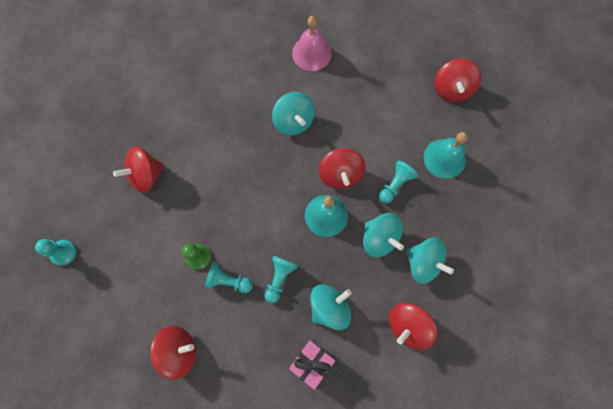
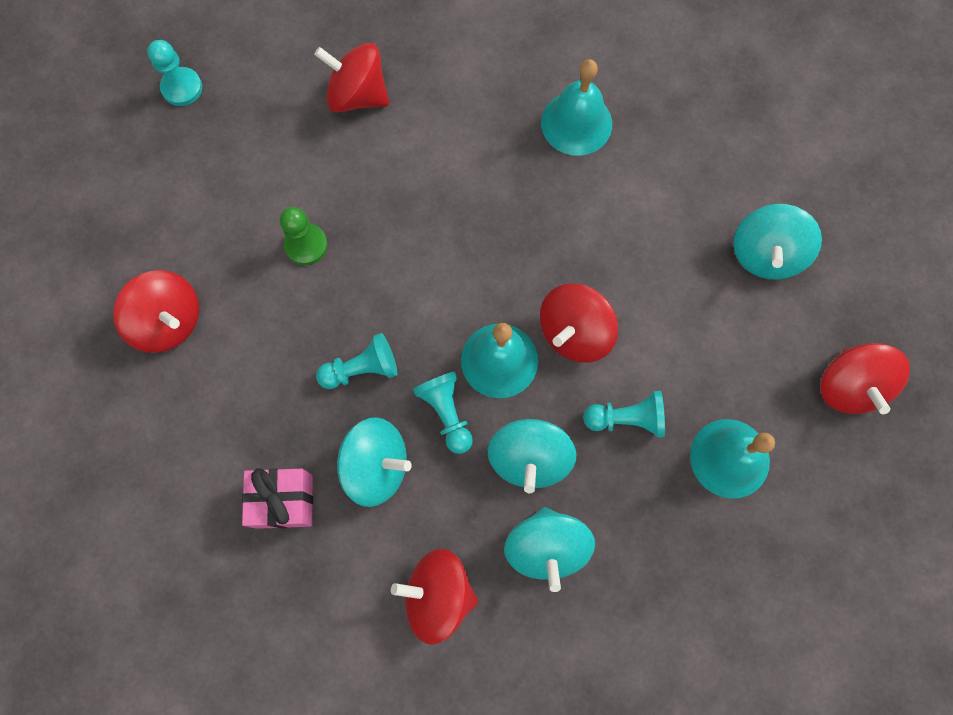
camera: 50 degrees right, 0 degrees up
turquoise pawn [205,262,253,293] -> turquoise pawn moved to [413,372,473,454]
turquoise spinning top [272,92,315,136] -> turquoise spinning top moved to [733,204,822,280]
pink bell [292,16,332,71] -> none
red spinning top [435,59,481,102] -> red spinning top turned 60 degrees counterclockwise [821,343,910,414]
none -> turquoise bell [541,59,612,156]

